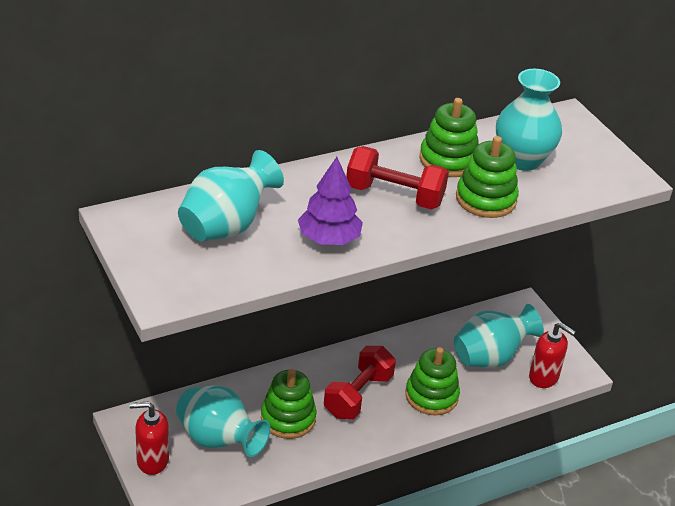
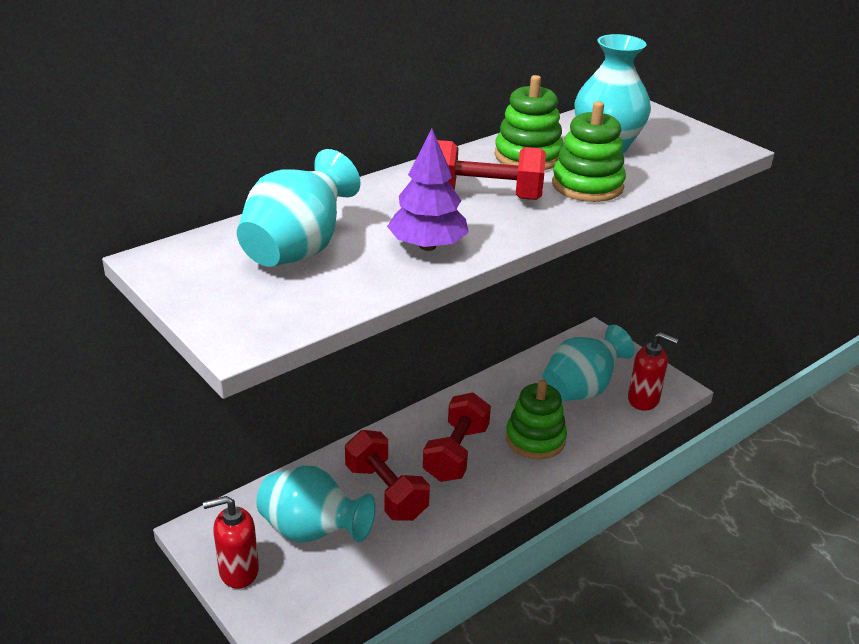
camera: 10 degrees left, 5 degrees down
green stacking toy [261,369,317,439] -> red dumbbell [345,430,430,521]

